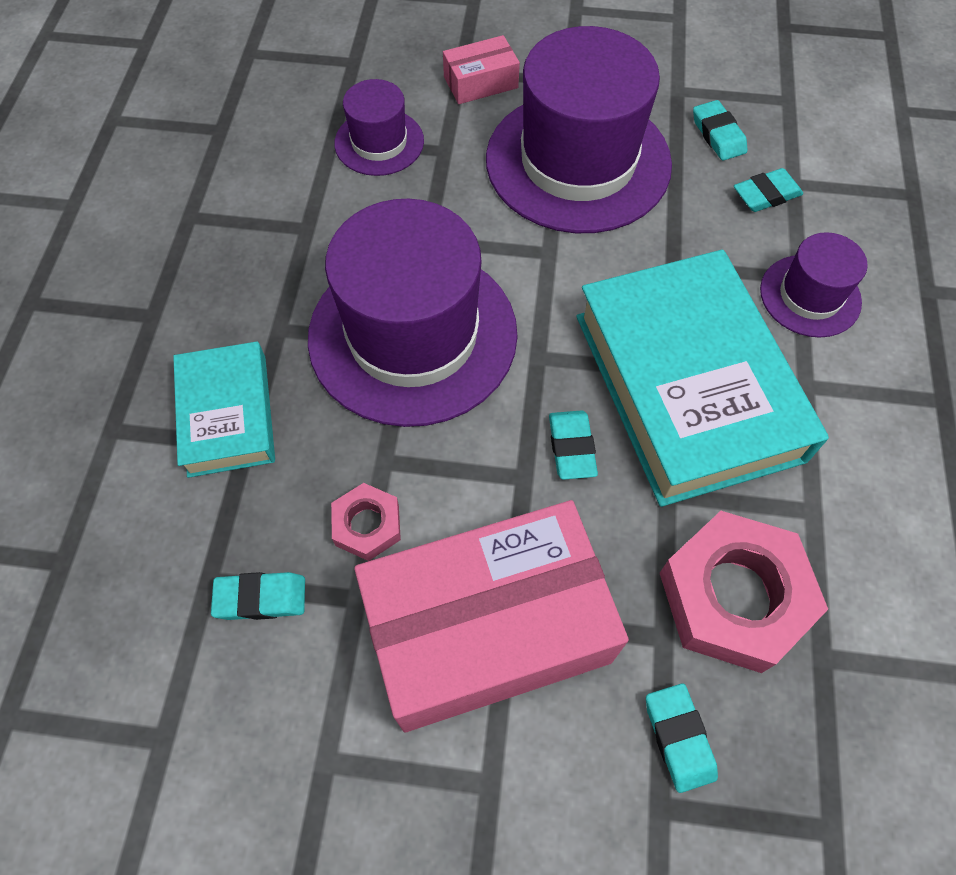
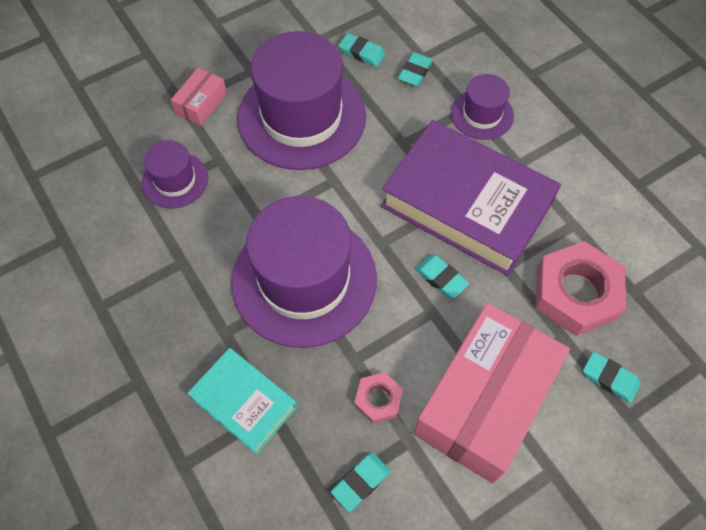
camera: 40 degrees left, 0 degrees up
turquoise book [576,250,829,507] -> purple book [381,120,561,276]

